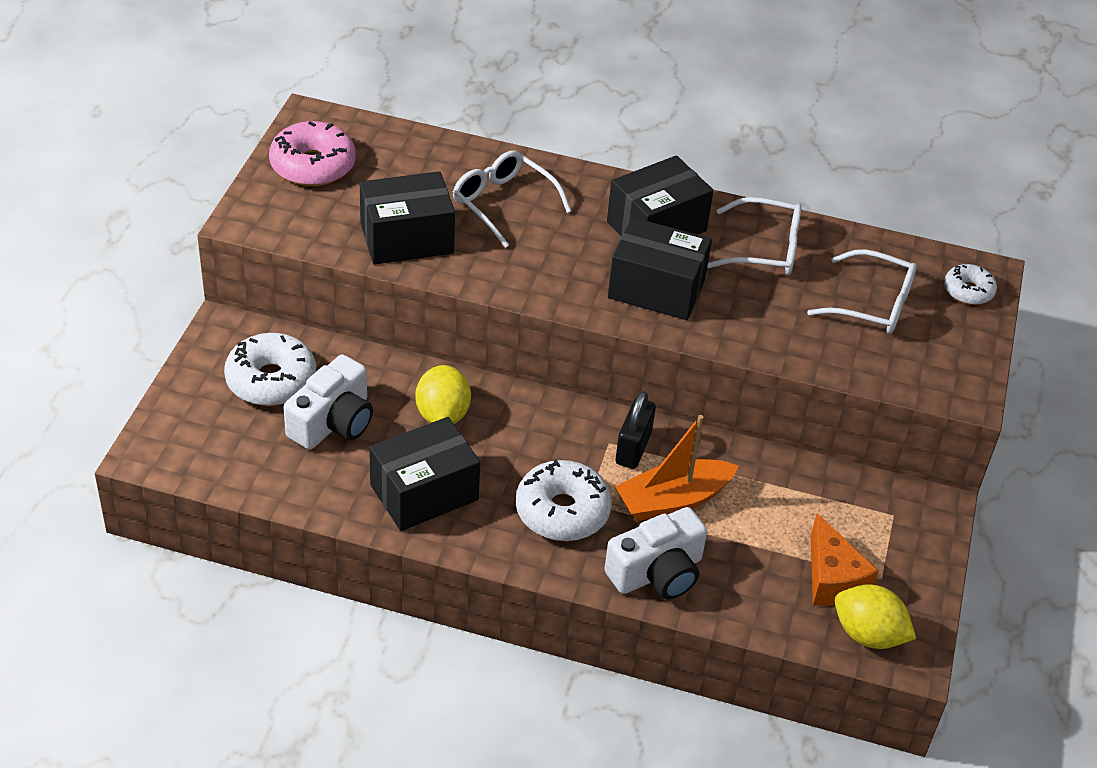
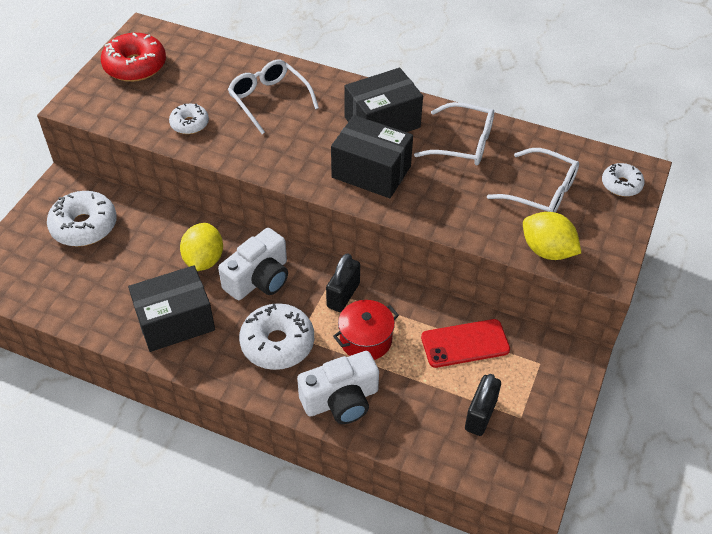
camera: 10 degrees right, 5 degrees up
pink donut [269,121,356,186] -> red donut [101,33,166,82]
white camera [283,354,373,450] -> white camera moved to [218,228,288,300]
black box [360,171,455,265] -> white donut [169,103,209,134]
orange boat [615,415,738,521] -> red pot [333,300,399,360]
orange cheese [811,513,879,606] -> black padlock [465,374,501,436]
yellow lemon [835,584,916,649] -> yellow lemon moved to [523,212,581,260]
none -> red phone [421,319,510,368]

